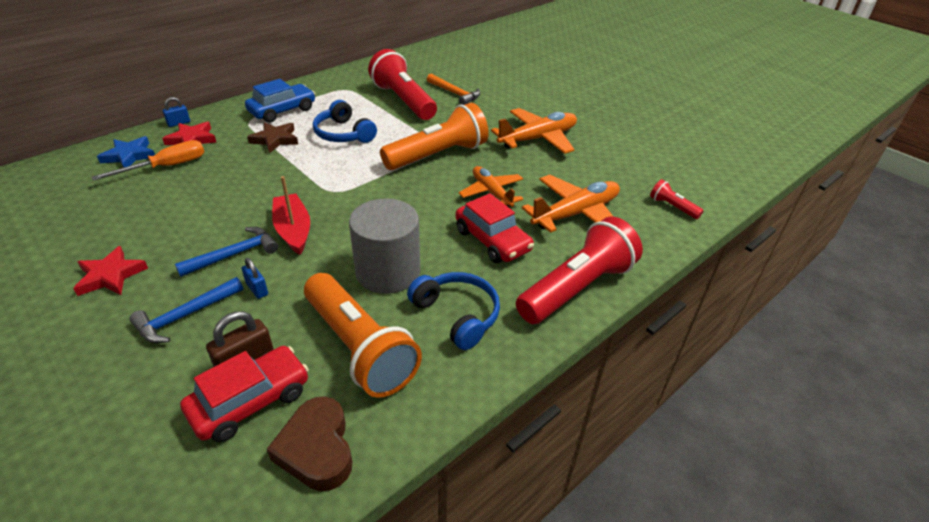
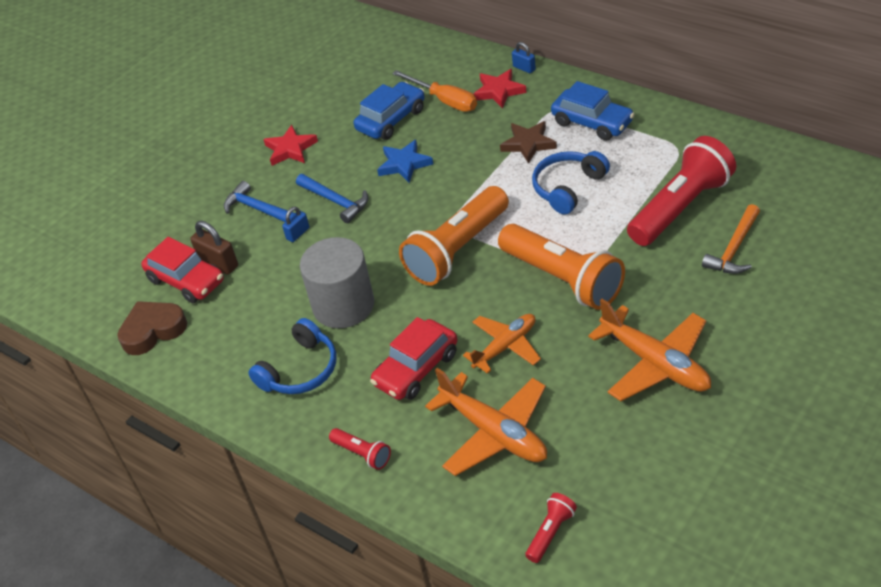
camera: 85 degrees right, 5 degrees up
blue star [97,136,155,168] -> blue star moved to [377,140,433,183]
red boat [272,176,310,255] -> none
orange flashlight [304,273,422,398] -> orange flashlight moved to [399,186,509,286]
red flashlight [516,217,643,324] -> red flashlight [329,428,391,470], size x0.44
none -> blue car [354,82,425,140]

